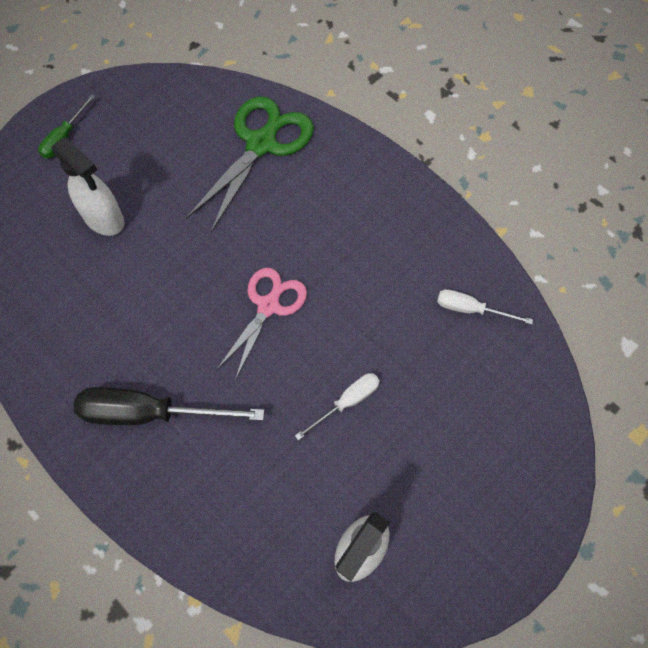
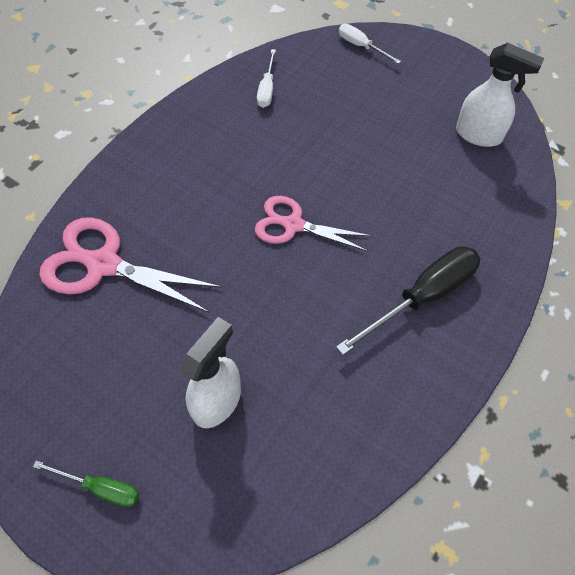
camera: 100 degrees left, 5 degrees down
black screwdriver [74,387,264,425] -> black screwdriver turned 120 degrees counterclockwise [336,246,480,355]
green scissors [186,96,314,232] -> pink scissors [39,217,222,312]
white screwdriver [295,373,380,441] -> white screwdriver moved to [339,24,401,64]

